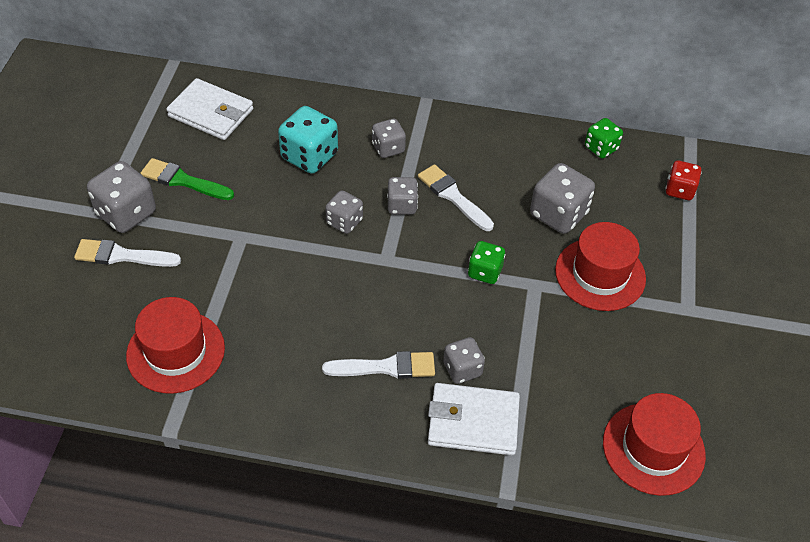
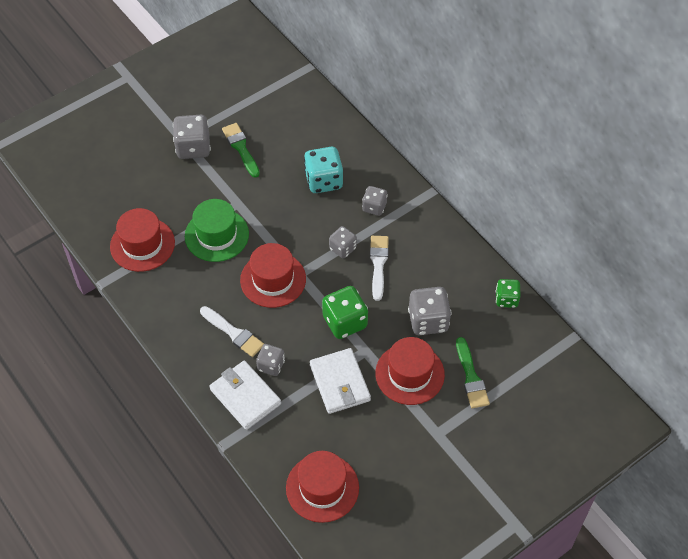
camera: 45 degrees right, 5 degrees up
white brush [74,239,181,267] -> none
white wallet [166,78,253,140] -> white wallet moved to [310,348,371,414]
grey dice [325,190,363,234] -> none
green dice [468,241,506,284] -> green dice [322,286,368,339], size x1.63
red dice [665,160,702,200] -> none
none -> green hat [185,199,249,262]
none -> red hat [240,243,306,308]
none -> green brush [456,337,490,408]

